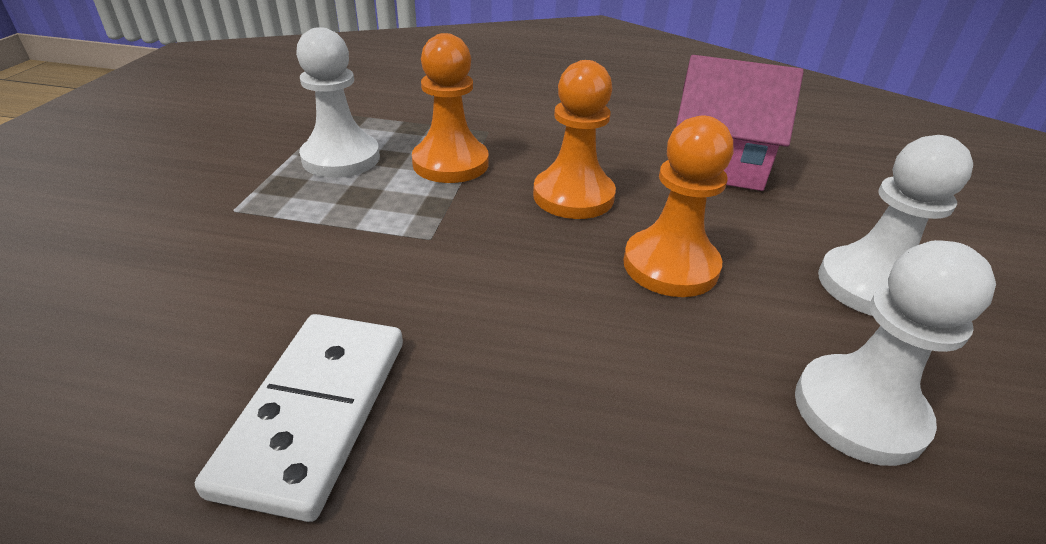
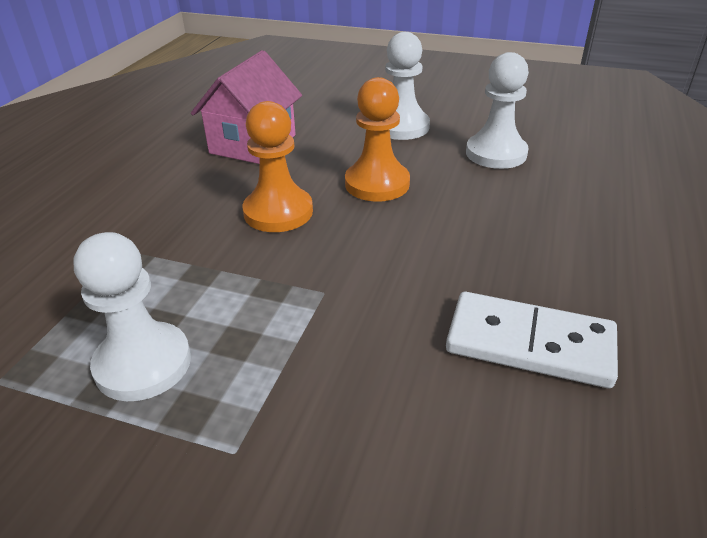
camera: 80 degrees left, 0 degrees up
orange pawn [412,33,489,183] -> none

